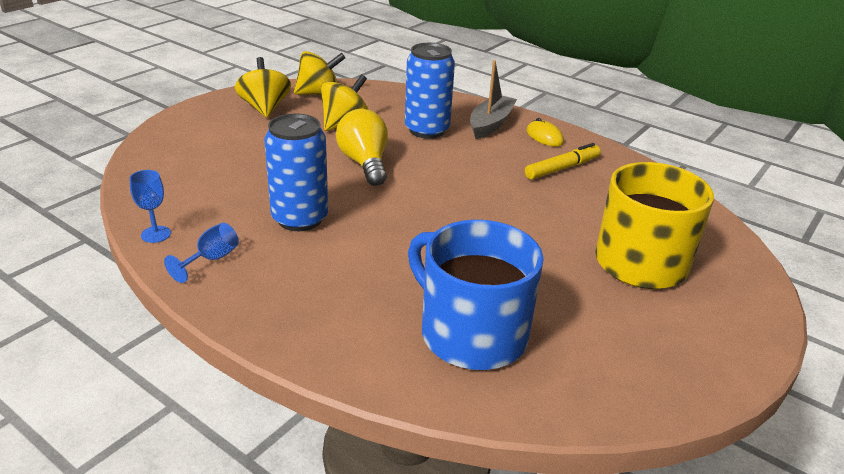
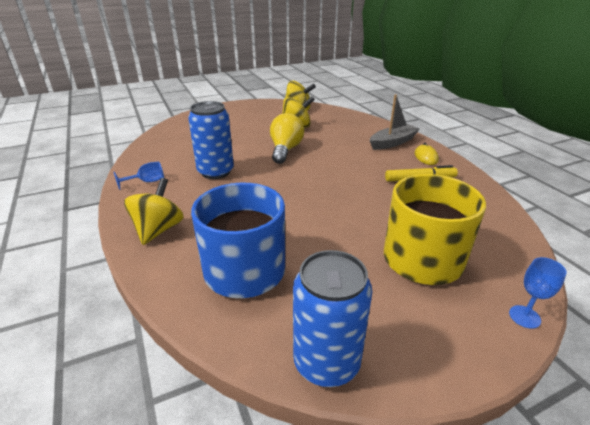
camera: 30 degrees right, 0 degrees up
blue goblet [129,170,171,243] -> blue goblet moved to [509,257,567,329]
yellow spinning top [235,57,291,118] -> yellow spinning top moved to [124,178,184,245]
blue can [405,43,455,139] -> blue can moved to [293,250,372,387]

